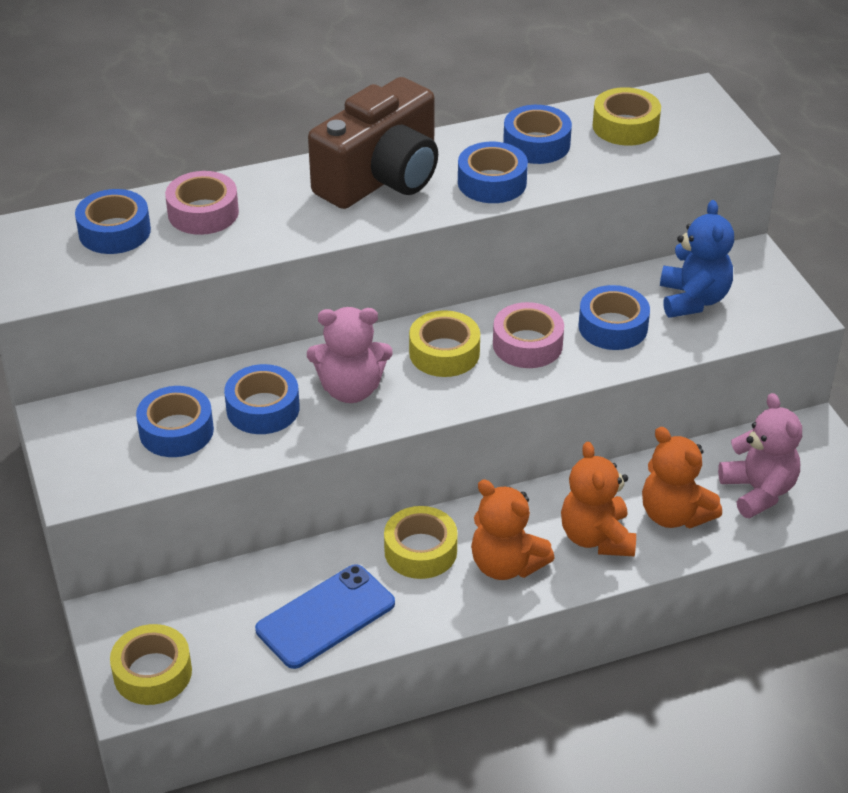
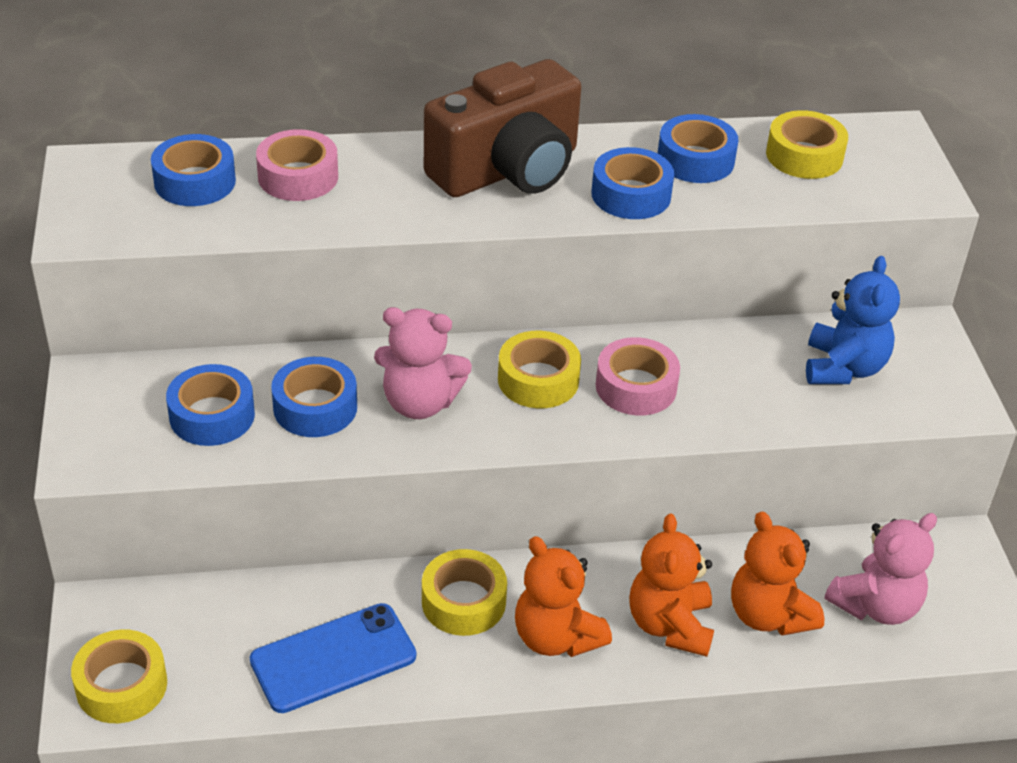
camera: 10 degrees right, 0 degrees up
blue tape [578,285,650,350] -> none
pink teddy bear [718,393,802,518] -> pink teddy bear turned 60 degrees clockwise [825,513,937,625]

